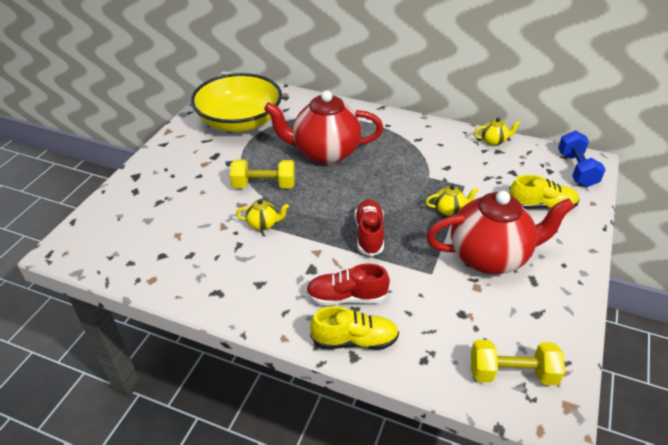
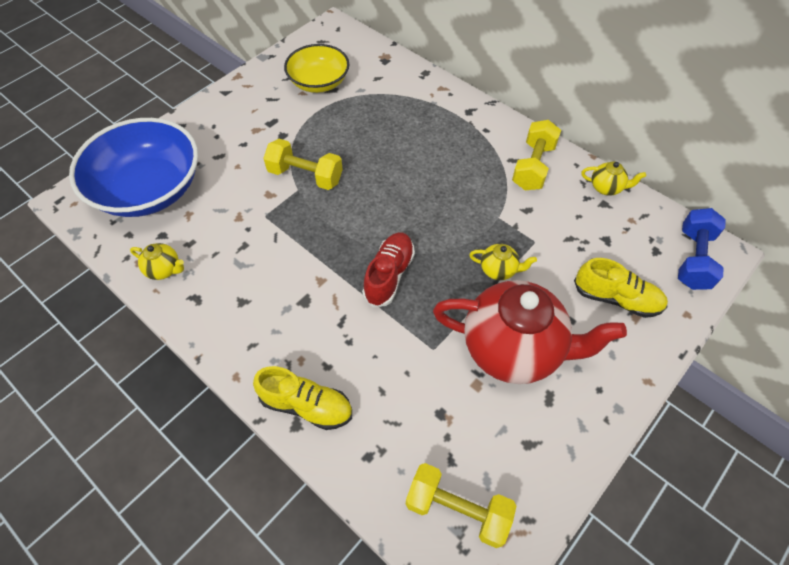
camera: 20 degrees right, 15 degrees up
yellow bowl [191,73,282,132] -> yellow bowl [284,44,349,93], size x0.61
yellow teapot [236,199,289,230] -> yellow teapot moved to [130,243,184,280]
red teapot [264,91,383,165] -> none
red shoe [306,263,390,305] -> none
none -> blue bowl [69,118,198,217]
none -> yellow dumbbell [512,120,561,190]

